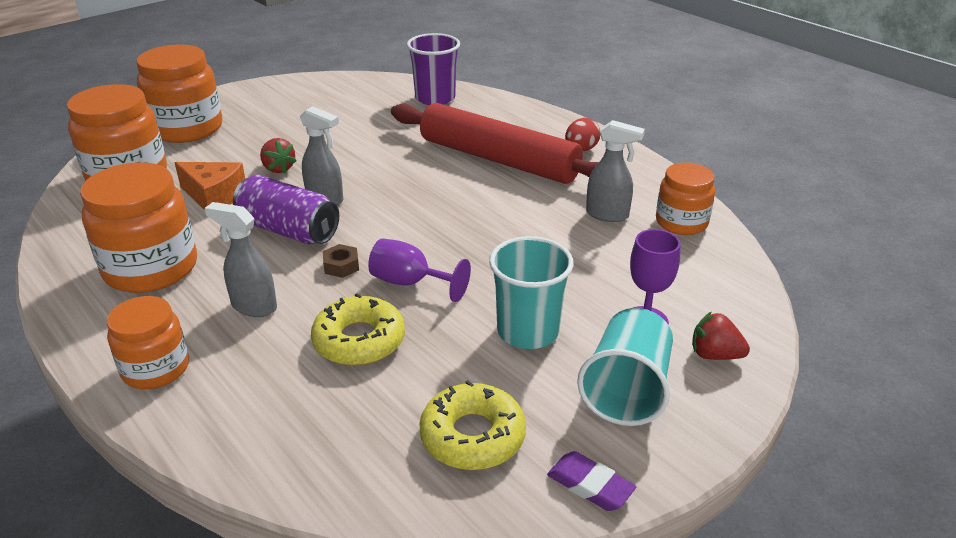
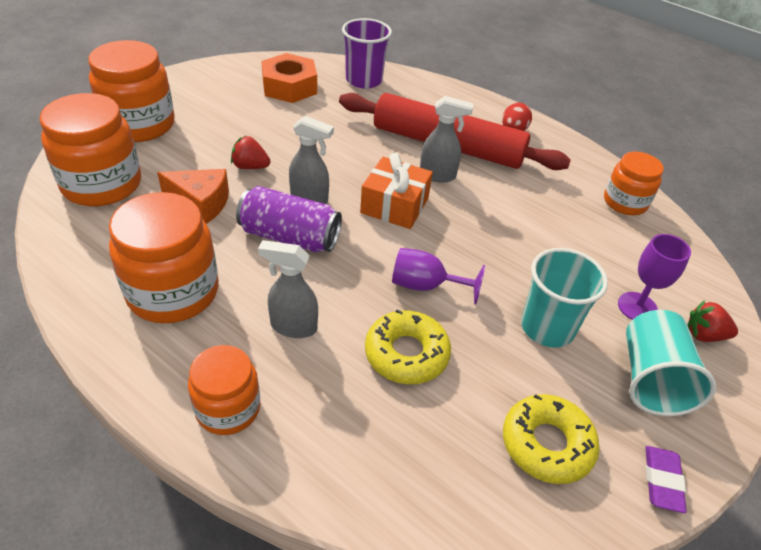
camera: 15 degrees left, 10 degrees up
red strawberry [260,138,297,174] -> red strawberry turned 150 degrees clockwise [231,136,270,169]
brown nut [323,244,359,278] -> none
purple eraser [547,451,636,511] -> purple eraser turned 75 degrees clockwise [645,446,687,513]
grey spray bottle [586,120,645,222] -> grey spray bottle moved to [420,96,474,183]
none -> orange nut [261,53,317,103]
none -> orange gift [360,153,433,229]

